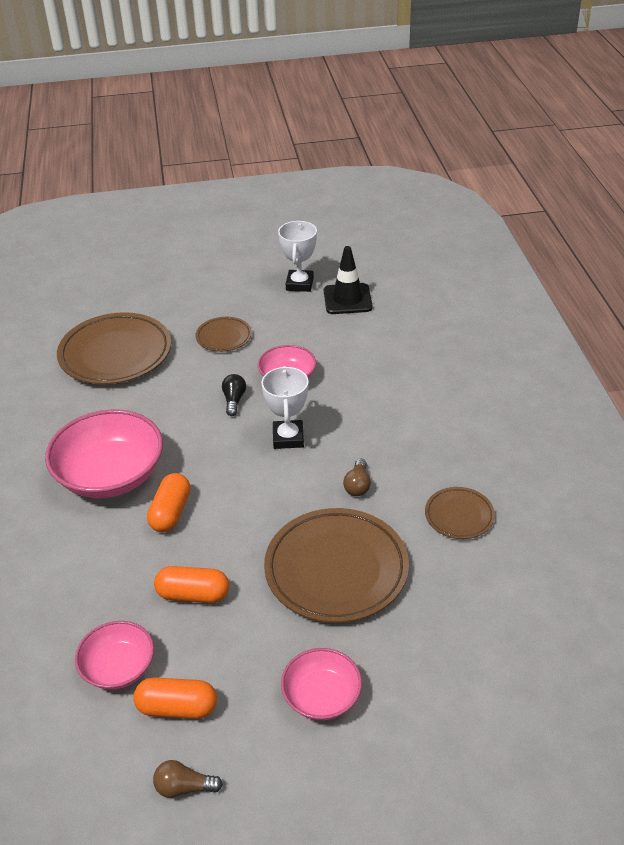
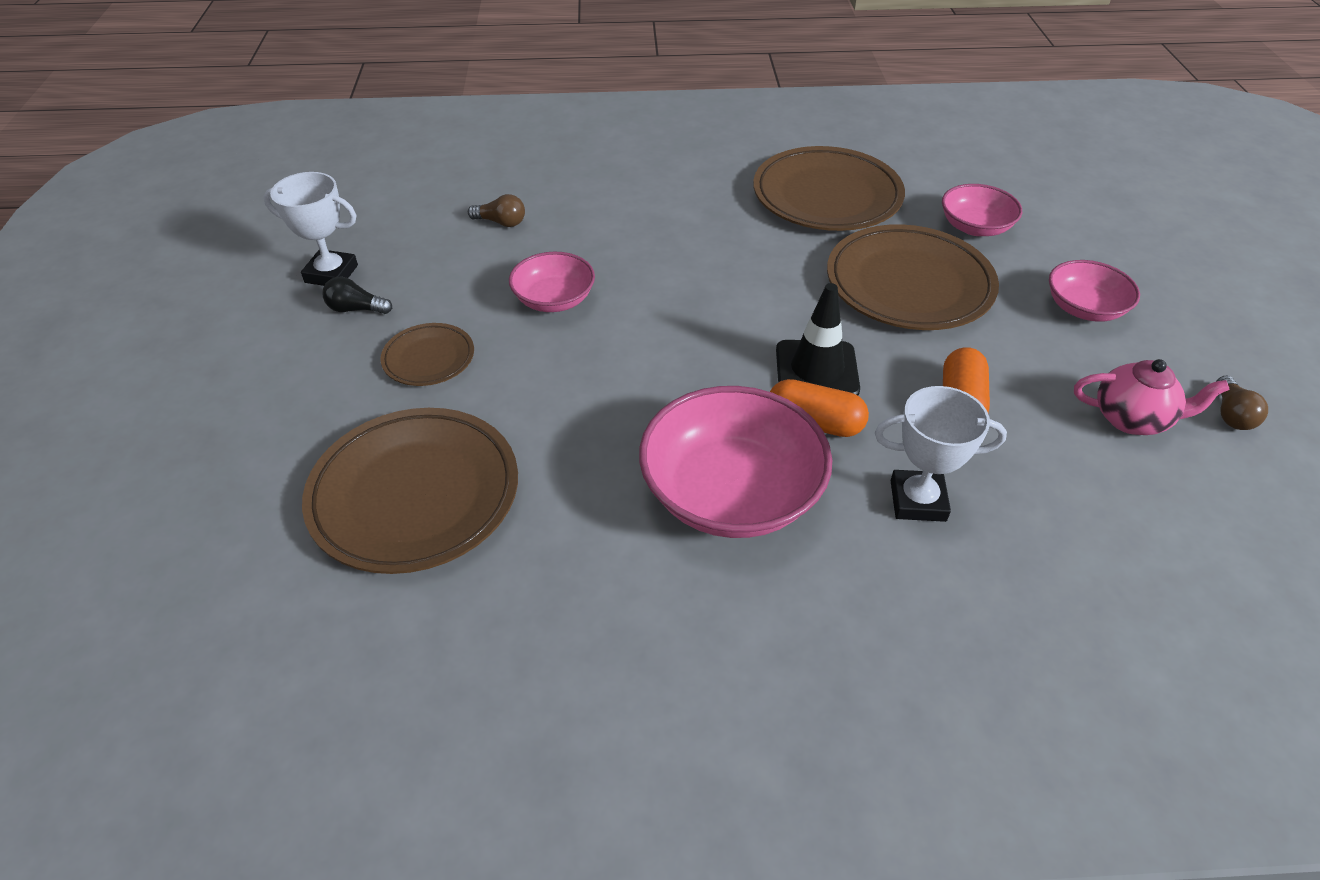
camera: 85 degrees left, 5 degrees up
pink bowl [75,621,154,690] -> pink bowl moved to [942,184,1022,236]
orange capsule [133,678,217,719] -> pink teapot [1074,359,1230,435]
black light bulb [222,374,246,416] -> black light bulb moved to [322,276,392,314]
white trophy [261,366,309,449] -> white trophy moved to [875,386,1007,522]
black traffic cone [324,246,373,314] -> black traffic cone moved to [776,283,860,395]
brown light bulb [343,459,371,496] -> brown light bulb moved to [468,194,525,227]
brown plate [425,487,495,539] -> brown plate [753,146,905,231], size x1.98

